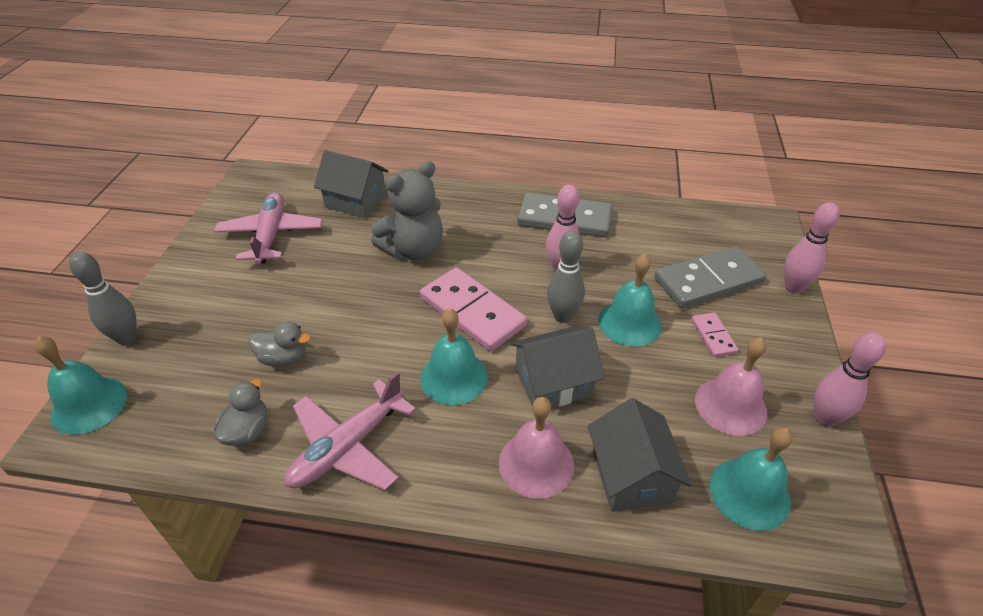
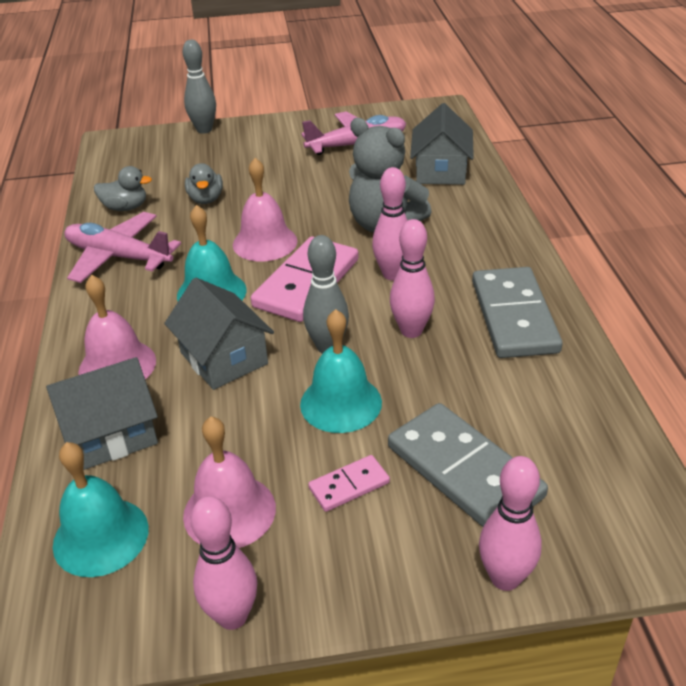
camera: 75 degrees right, 5 degrees down
turquoise bell [34,336,127,435] -> none
none -> pink bell [233,158,297,262]
none -> pink bowling pin [372,167,408,280]

